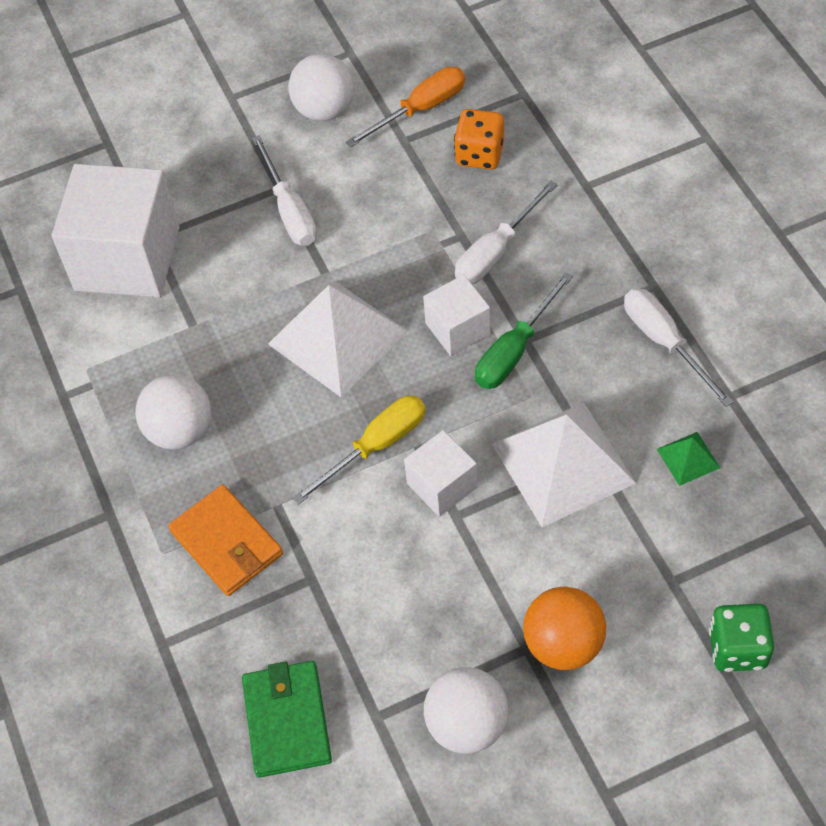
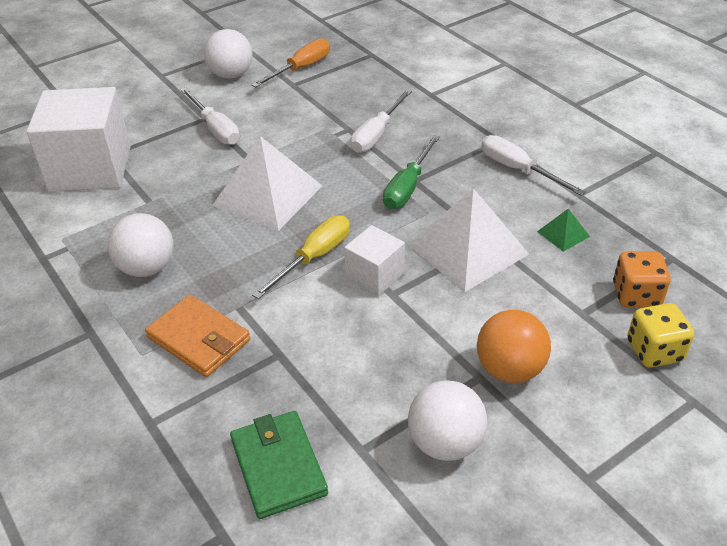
camera: 15 degrees left, 15 degrees down
white cube [423,275,491,356] -> none
orange dice [454,109,504,170] -> orange dice moved to [613,251,671,307]
green dice [709,604,774,672] -> yellow dice [627,303,694,368]

